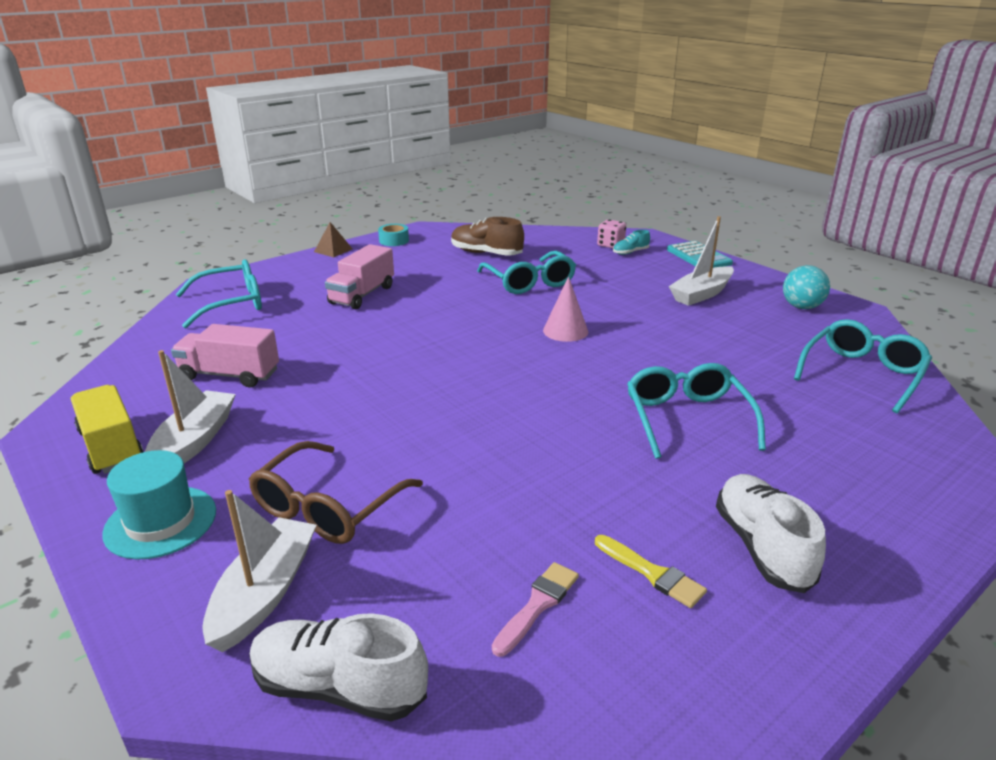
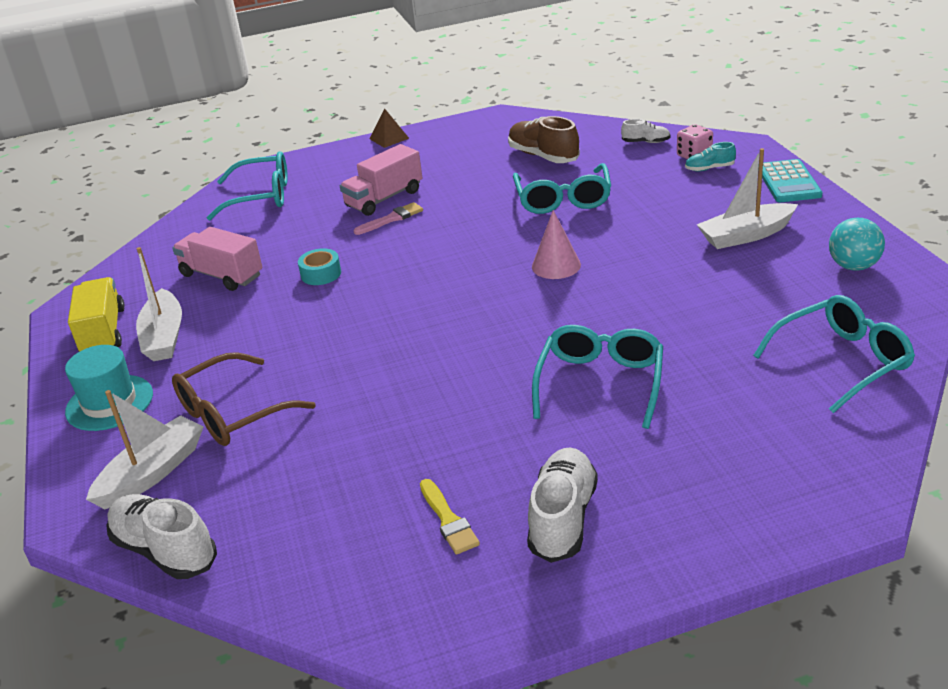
camera: 25 degrees right, 5 degrees up
white boat [145,350,236,463] -> white boat turned 135 degrees clockwise [136,247,182,361]
turquoise tape [378,224,409,246] -> turquoise tape moved to [298,248,341,285]
pink brush [492,562,579,657] -> pink brush moved to [354,202,423,235]
none -> white shoe [621,119,671,143]

